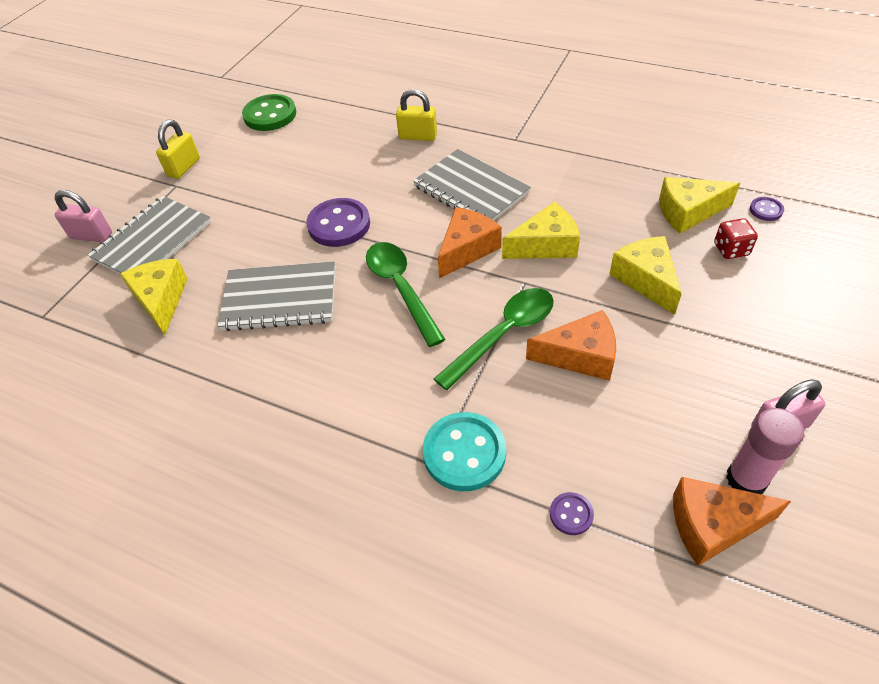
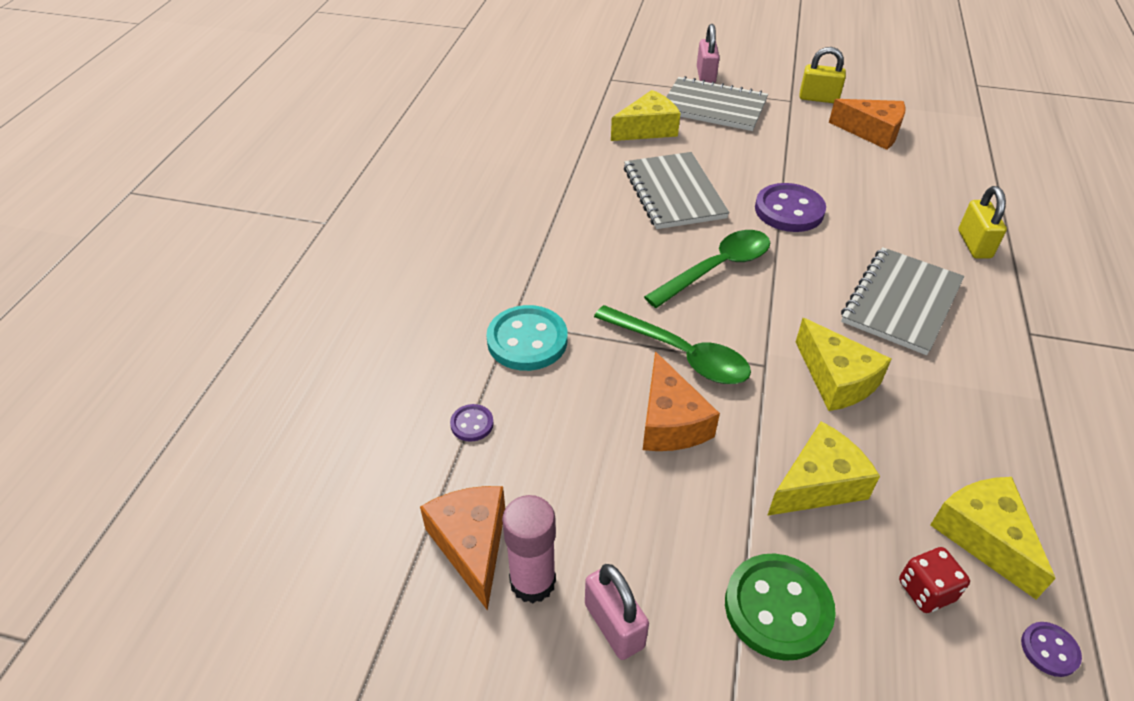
camera: 75 degrees right, 5 degrees down
green button [242,94,296,131] -> green button moved to [725,554,836,661]
orange cheese [438,207,502,278] -> orange cheese moved to [829,99,905,150]

